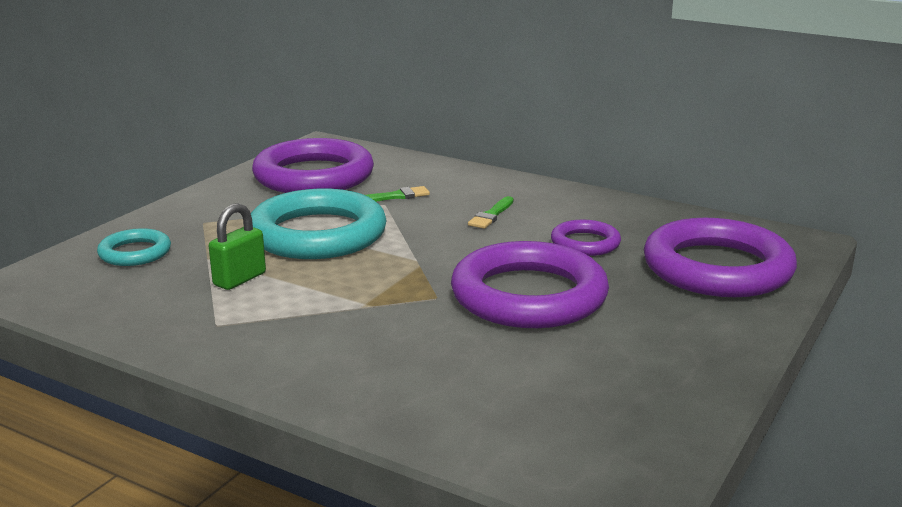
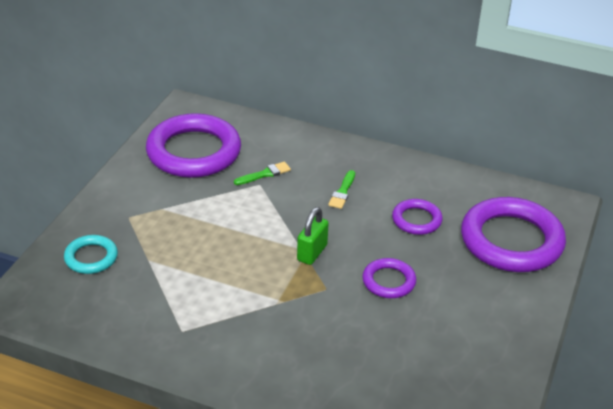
camera: 10 degrees left, 15 degrees up
green padlock [209,203,266,290] -> green padlock moved to [297,207,329,265]
turquoise ring [251,188,387,259] -> none
purple ring [451,241,609,328] -> purple ring [362,258,416,298], size x0.49

